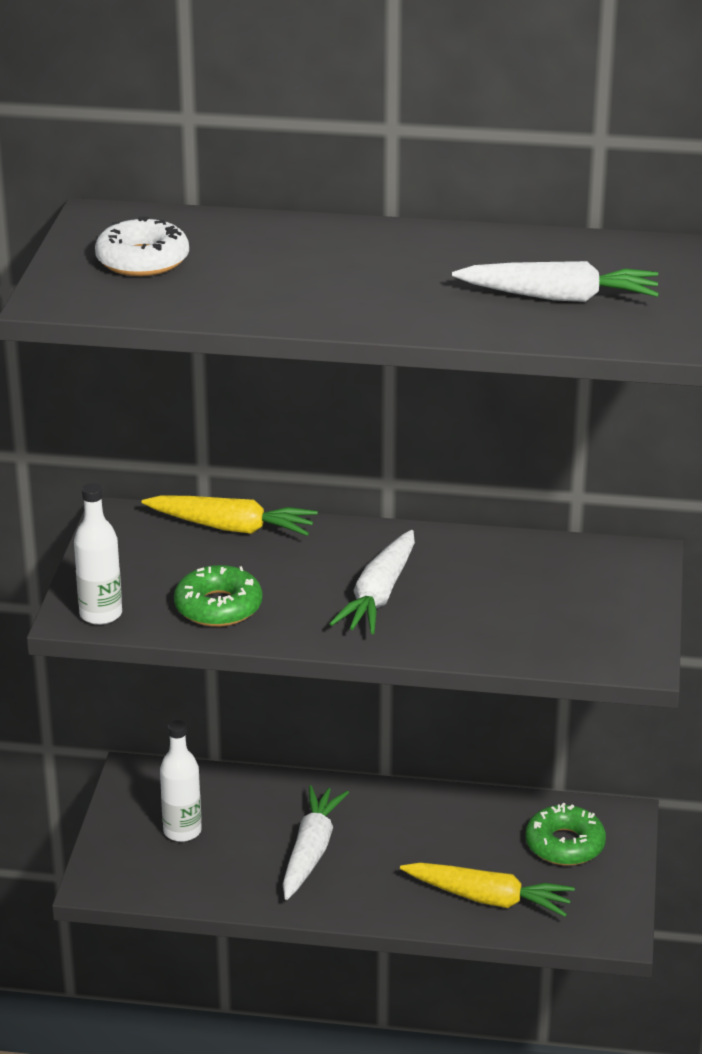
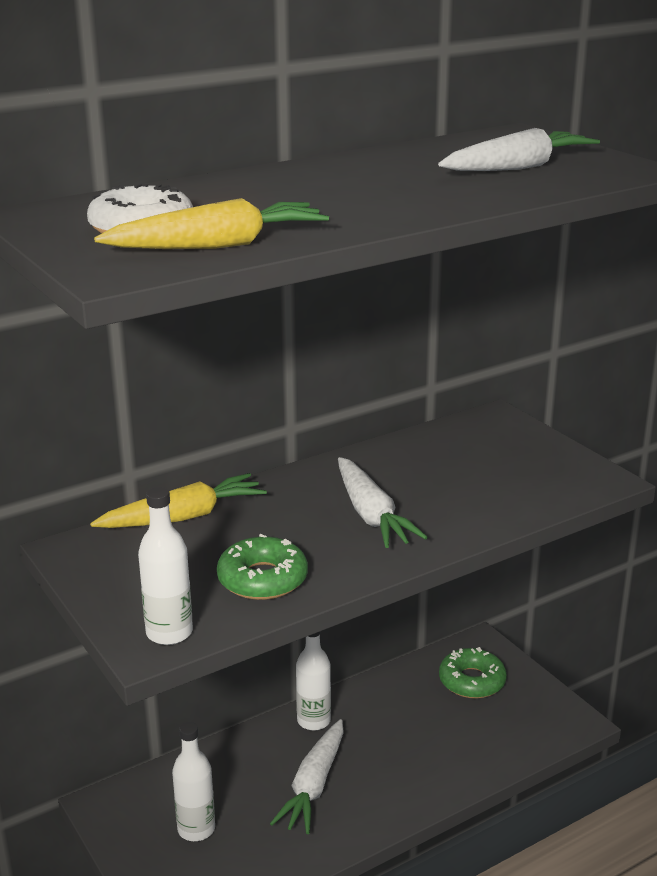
camera: 40 degrees left, 5 degrees down
white carrot [283,785,349,900] -> white carrot turned 135 degrees counterclockwise [270,719,344,834]
yellow carrot [400,862,575,917] -> yellow carrot moved to [94,198,329,249]
none -> white bottle [296,631,331,731]

